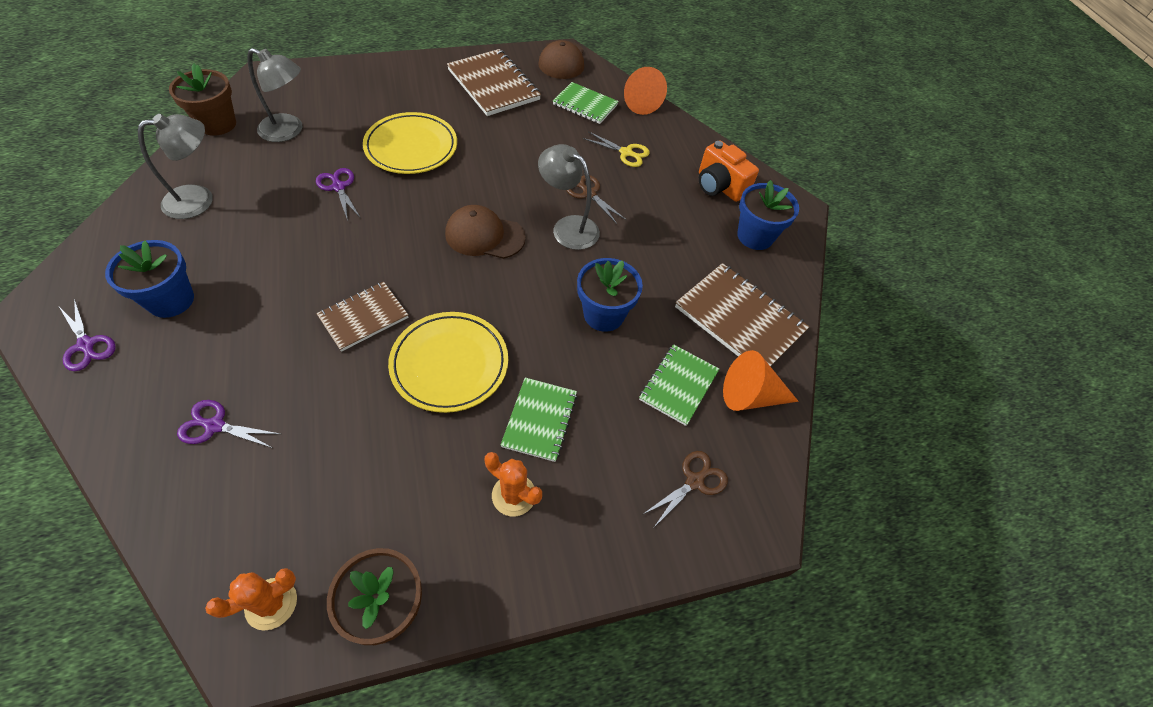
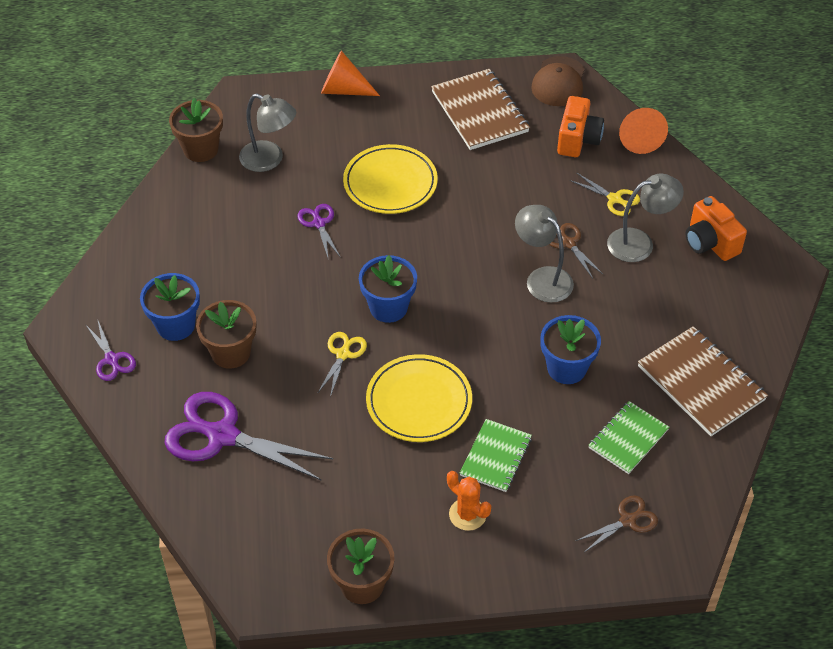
camera: 15 degrees right, 5 degrees down
grey lamp [138,114,213,219] -> grey lamp moved to [607,173,684,262]
purple scissors [177,400,280,448] -> purple scissors [165,392,333,481], size x2.02
orange cactus [205,568,297,631] -> none
brown notebook [316,282,408,352] -> yellow scissors [318,332,367,397]
brown cap [445,205,526,259] -> none
green notebook [553,82,619,124] -> orange camera [557,96,604,157]
orange cone [723,350,799,411] -> orange cone moved to [321,50,380,96]
blue flower pot [737,180,799,250] -> blue flower pot moved to [359,255,417,323]
none -> brown flower pot [196,300,256,369]

